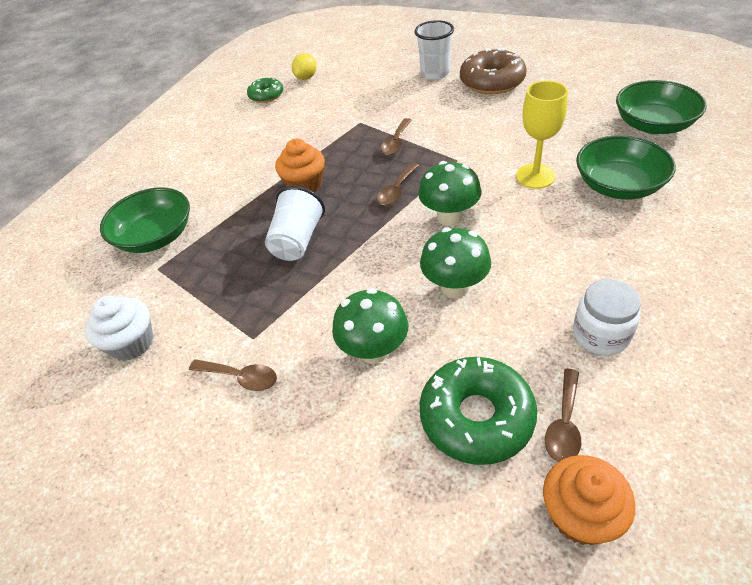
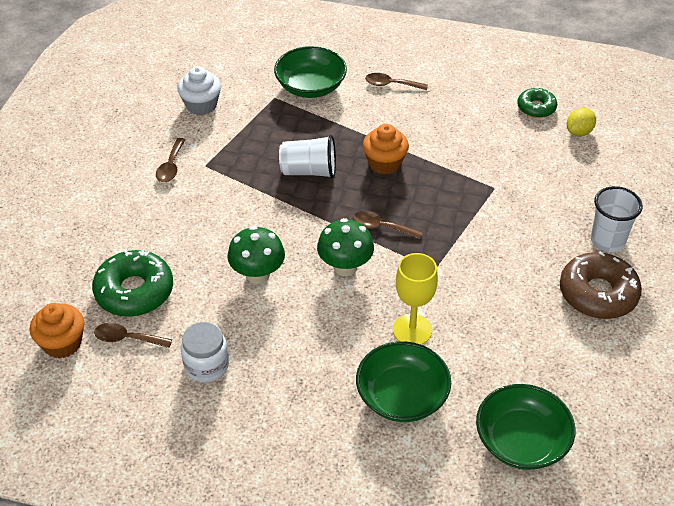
camera: 75 degrees right, 0 degrees up
yellow lemon [292,53,317,80] -> yellow lemon turned 60 degrees counterclockwise [567,108,596,136]
green mushroom [332,288,408,364] -> none
brown spoon [380,118,412,155] -> brown spoon moved to [365,73,428,90]

